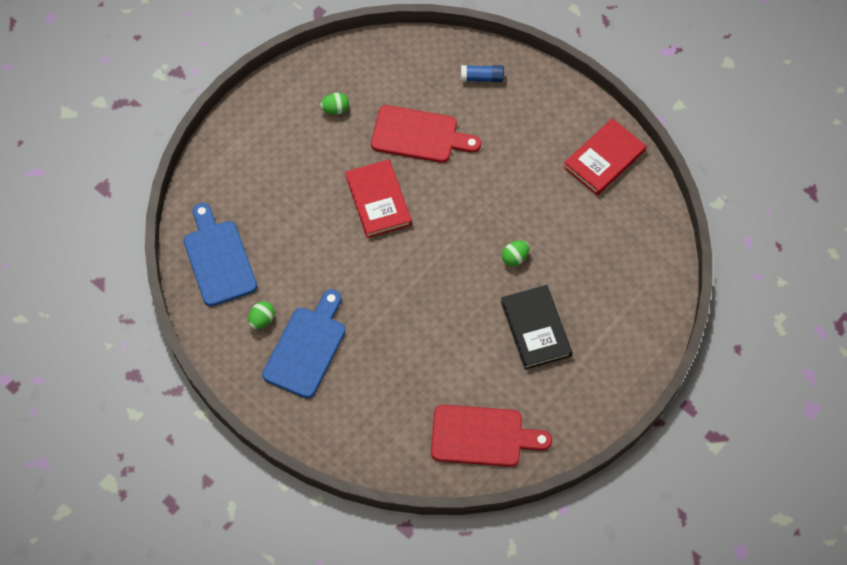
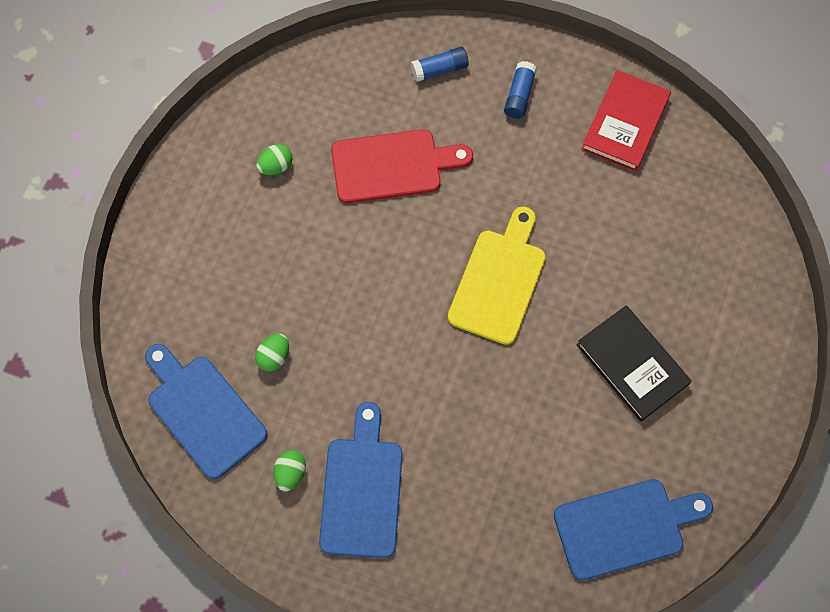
camera: 20 degrees left, 5 degrees up
red book [345,159,412,238] -> none
red cutting board [431,405,552,467] -> blue cutting board [554,479,713,580]
green egg [502,240,529,266] -> green egg moved to [255,334,289,372]
none -> yellow cutting board [448,206,546,345]
none -> blue glue stick [504,61,537,119]

